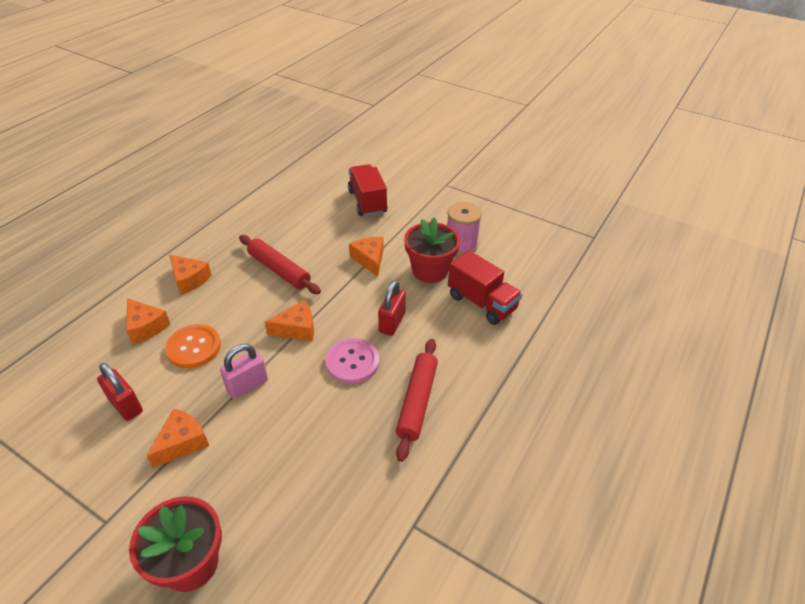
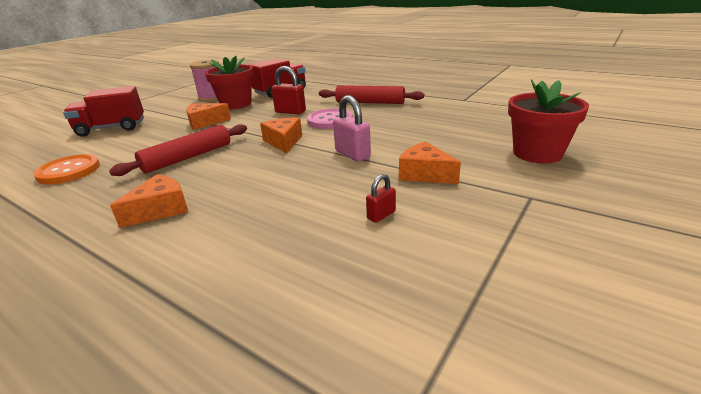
camera: 85 degrees left, 15 degrees down
red padlock [97,363,143,421] -> red padlock [366,174,396,223], size x0.57
orange cheese [126,298,170,344] -> none
orange button [165,324,221,368] -> orange button moved to [33,154,100,185]

